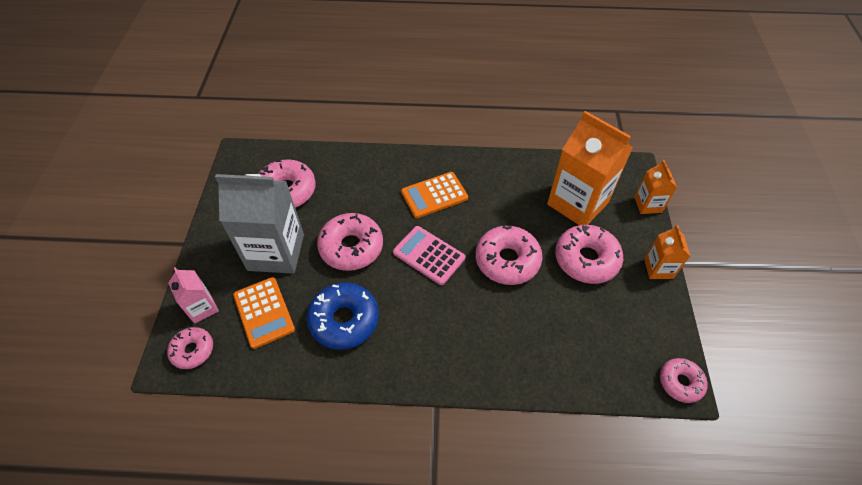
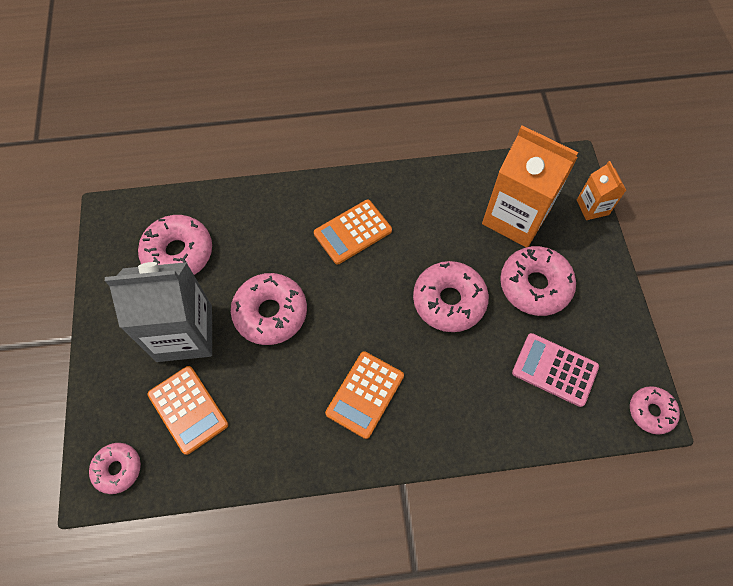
camera: 10 degrees left, 10 degrees up
pink carton [168,267,219,324] -> none
blue donut [307,282,379,350] -> none
pink calculator [393,226,465,285] -> pink calculator moved to [512,333,599,407]
orange carton [644,225,690,279] -> none
none -> orange calculator [325,351,404,439]

